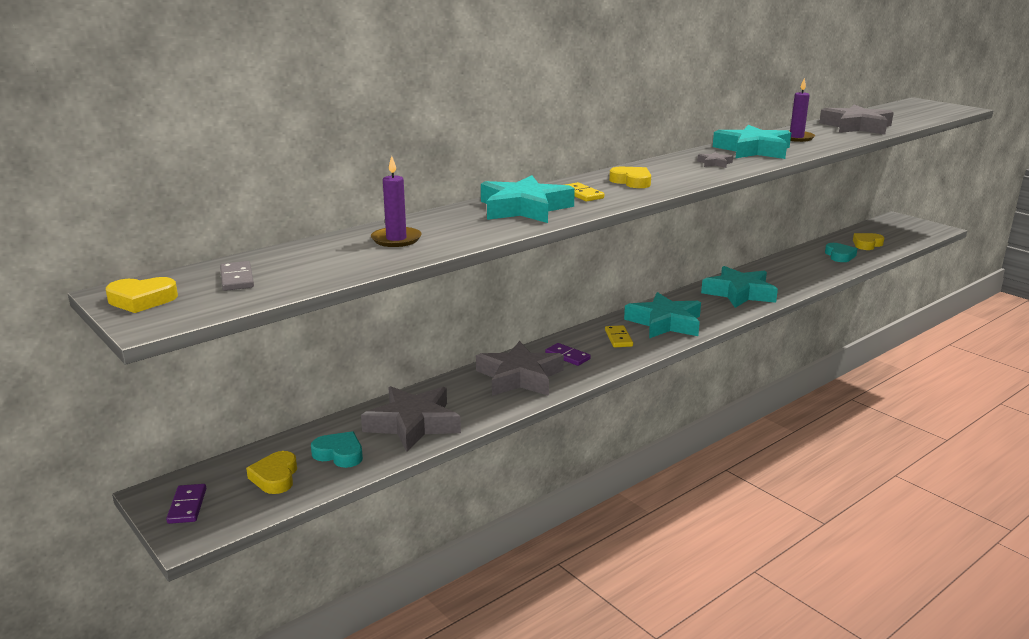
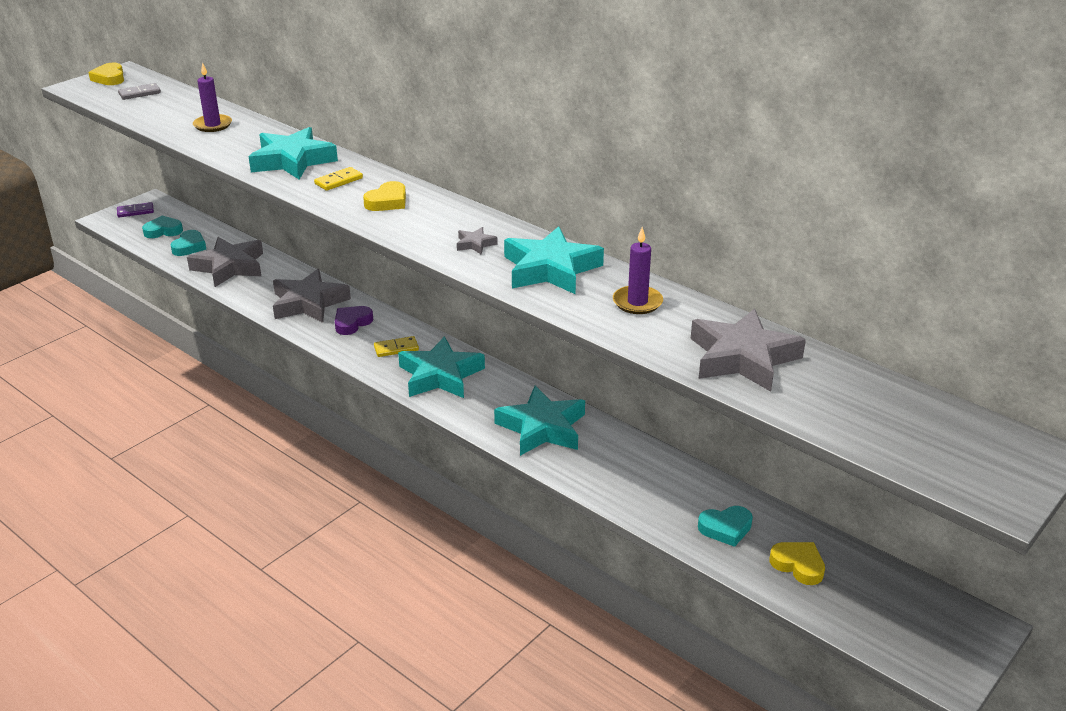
camera: 80 degrees right, 10 degrees up
yellow heart [246,451,297,494] -> turquoise heart [142,215,183,238]
purple domino [545,343,591,366] -> purple heart [335,306,373,335]

